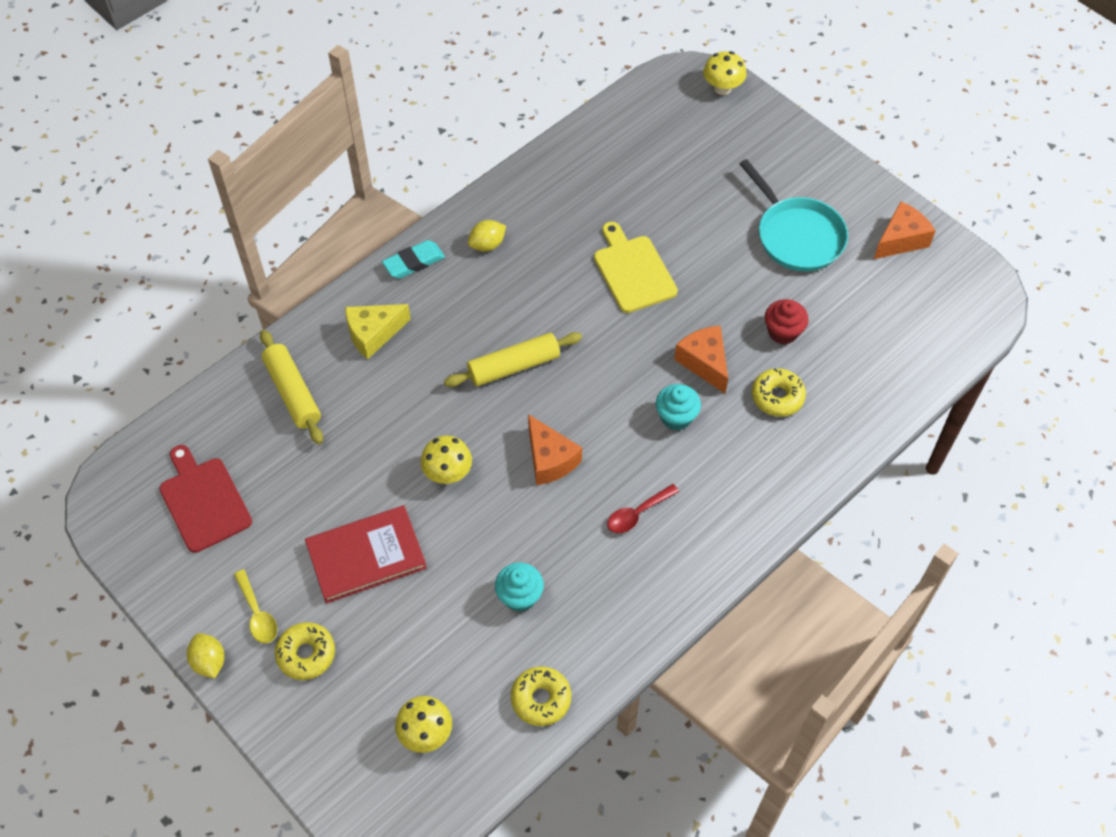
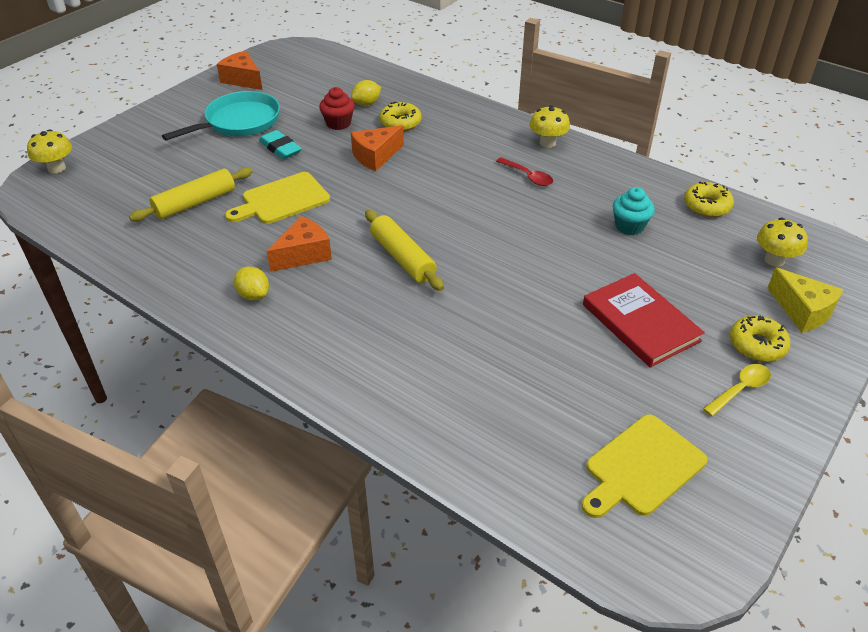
camera: 100 degrees left, 15 degrees down
red cutting board [159,445,252,553] -> yellow cutting board [582,414,707,518]
yellow lemon [187,633,225,678] -> yellow lemon moved to [351,80,381,106]
yellow rolling pin [260,330,323,444] -> yellow rolling pin moved to [129,167,253,221]
yellow cheese [345,304,411,359] -> yellow cheese moved to [767,268,844,333]
turquoise eraser [382,240,445,279] -> turquoise eraser moved to [259,130,302,159]
yellow mushroom [421,435,472,484] -> yellow mushroom moved to [529,105,570,148]
orange cheese [528,414,582,485] -> orange cheese moved to [267,216,332,272]
turquoise cupcake [656,384,701,431] -> none

